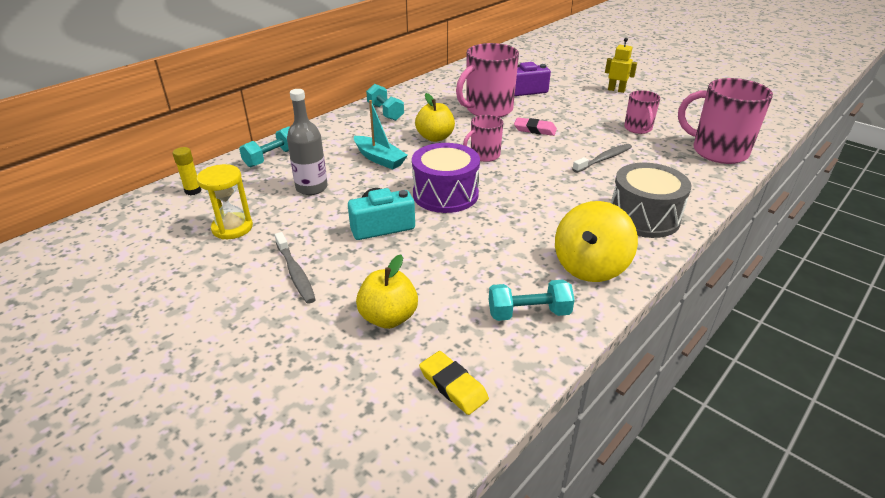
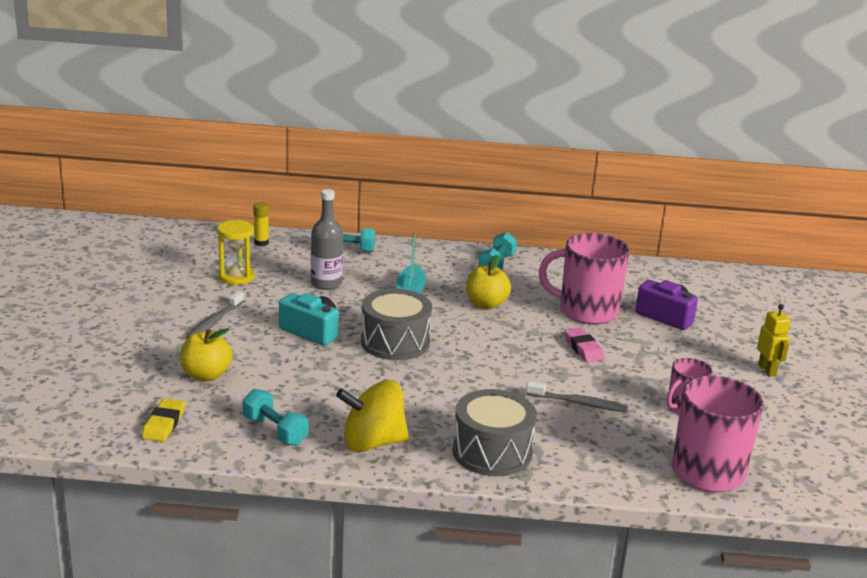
camera: 50 degrees right, 10 degrees down
purple drum [412,143,480,213] -> grey drum [361,289,432,360]
pink mug [463,115,503,162] -> none

